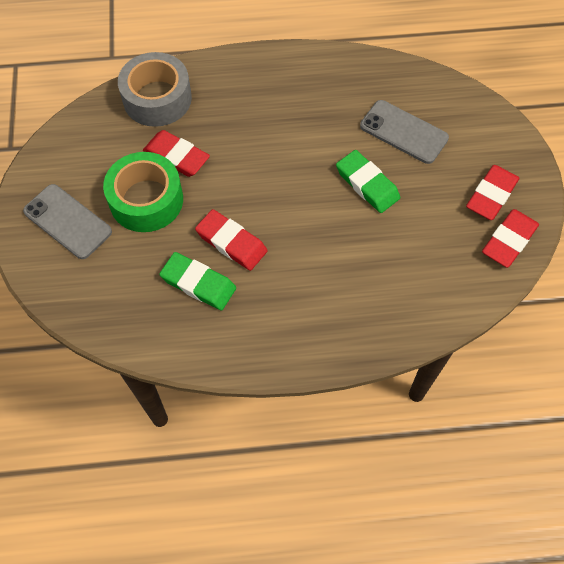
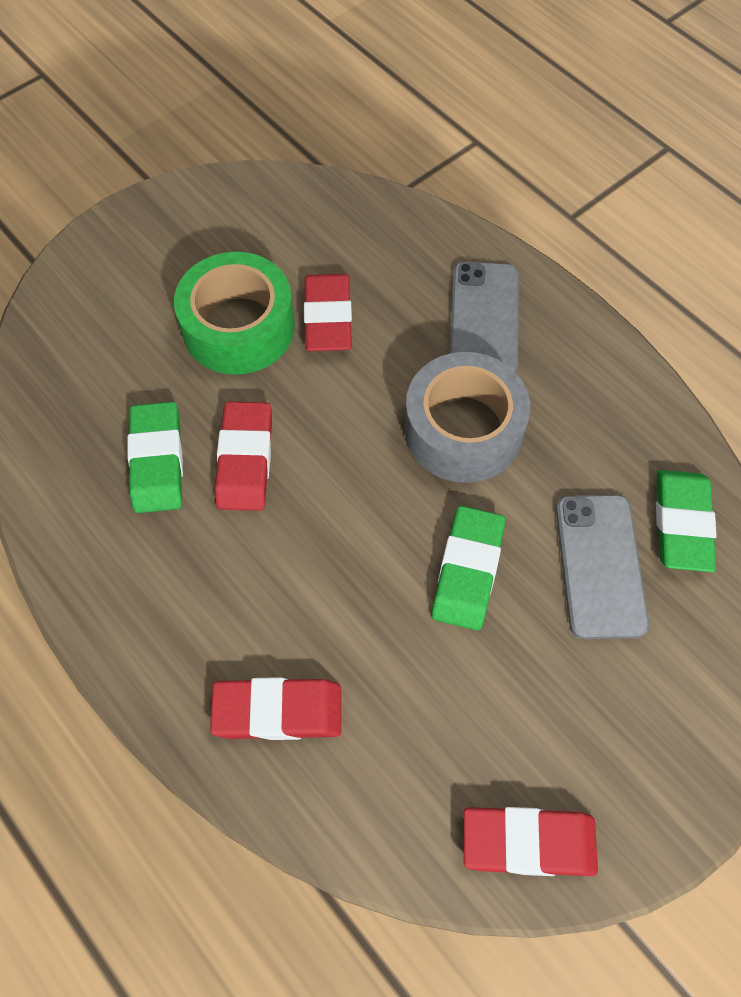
camera: 55 degrees right, 0 degrees up
grey phone [23,184,112,259] -> grey phone moved to [450,262,519,372]
grey tape [118,52,192,127] -> grey tape moved to [404,352,530,483]
red eraser [466,165,519,220] -> red eraser moved to [210,677,341,740]
none -> green eraser [656,470,717,572]

